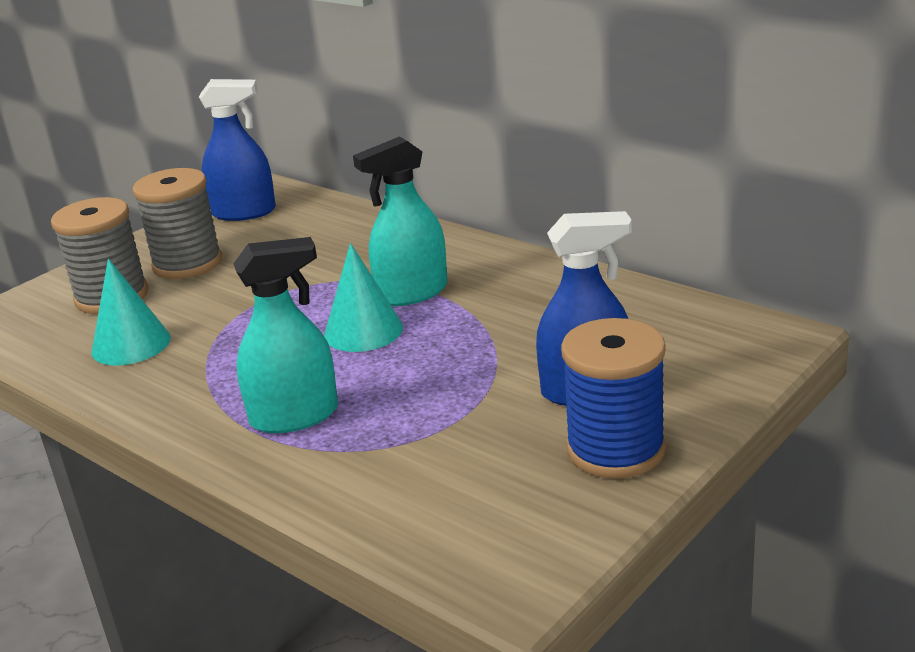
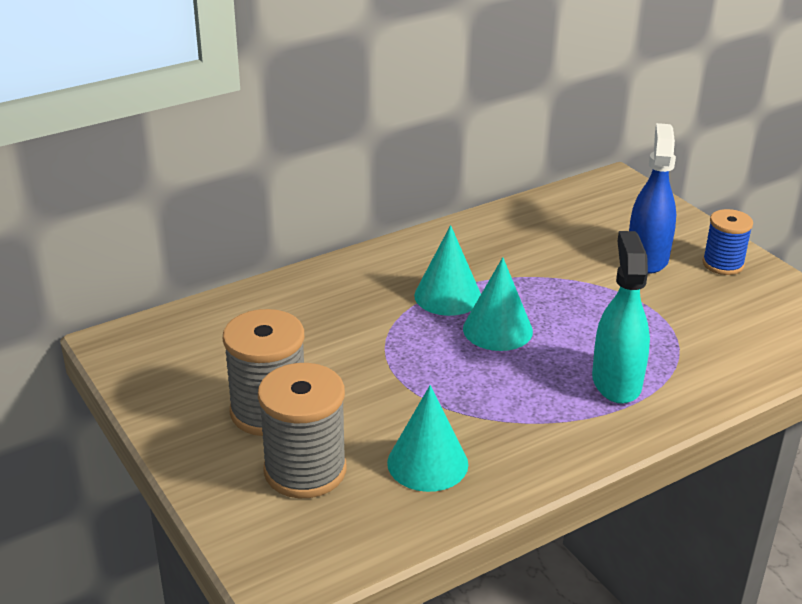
camera: 75 degrees left, 5 degrees up
blue spray bottle [199,79,276,221] -> none
turquoise spray bottle [353,136,448,306] -> turquoise cone [414,225,481,316]
blue spool [561,318,666,479] -> blue spool [702,209,753,275], size x0.63

